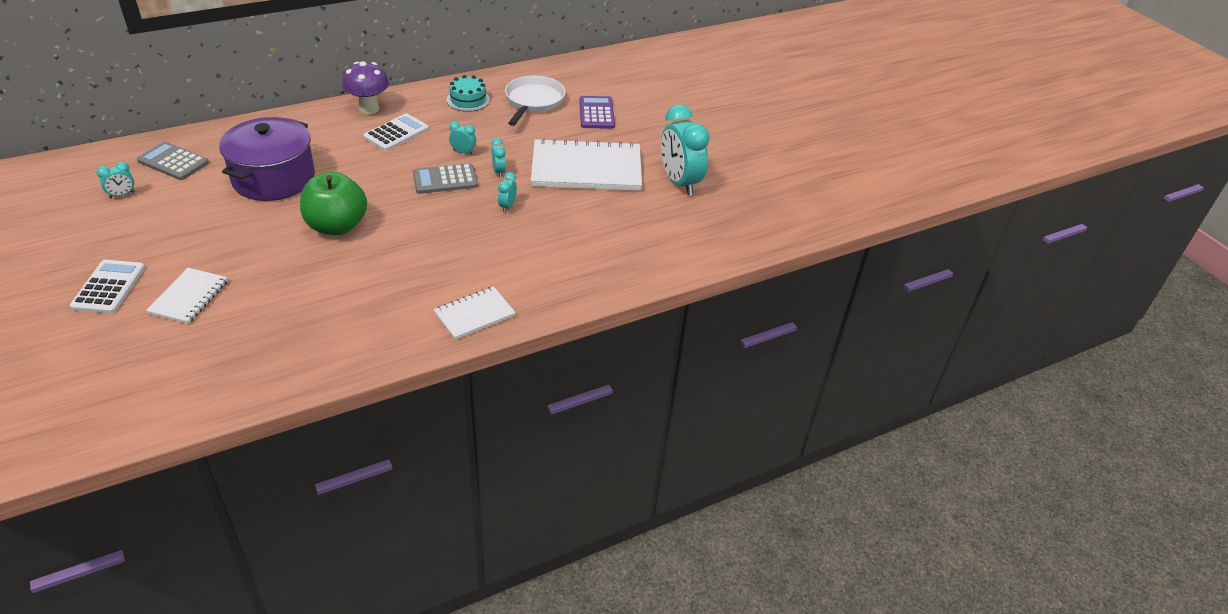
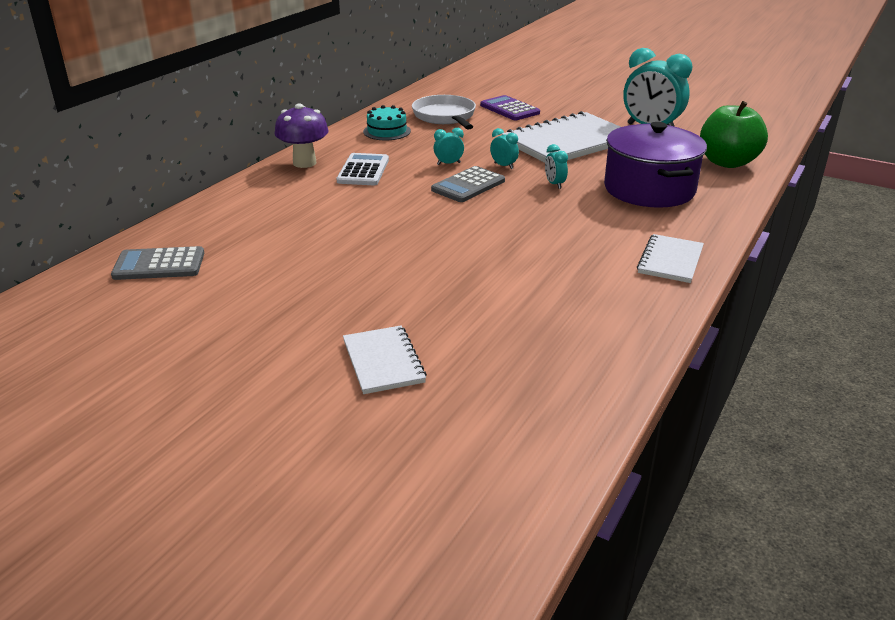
camera: 30 degrees left, 10 degrees down
white calculator [70,260,145,314] -> none
turquoise clock [96,162,135,198] -> none
purple pot [219,117,315,201] -> purple pot moved to [604,122,707,208]
green apple [300,172,367,235] -> green apple moved to [700,101,768,168]

